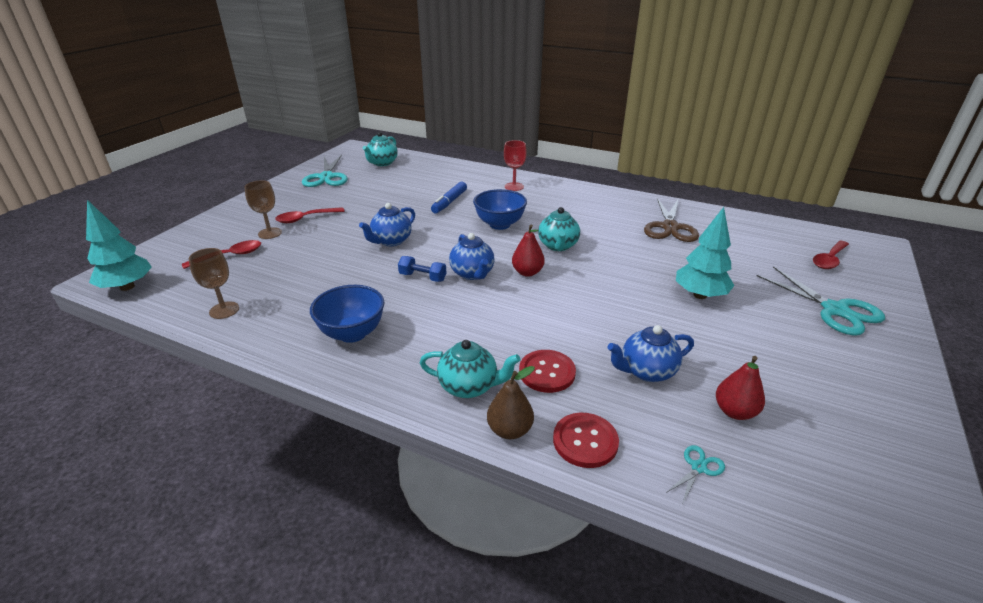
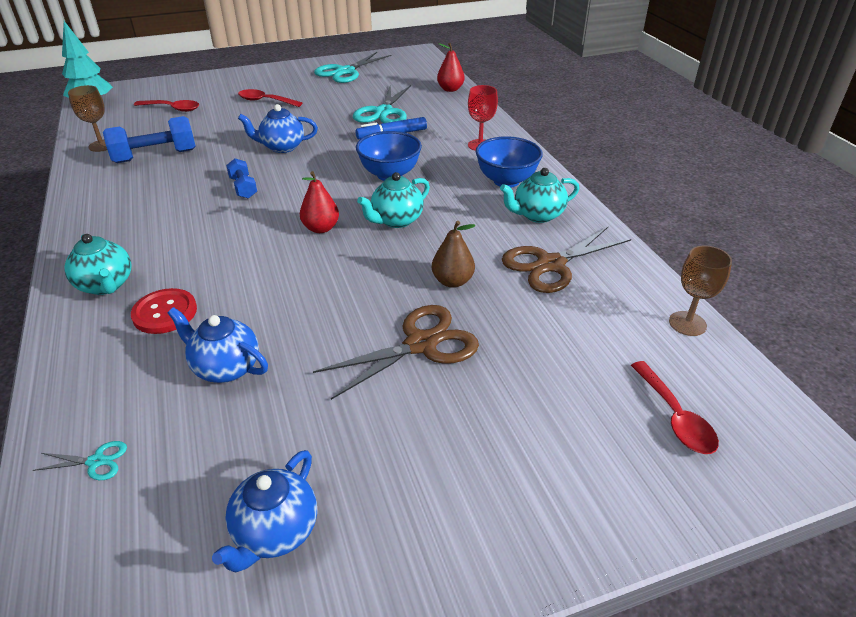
camera: 45 degrees right, 5 degrees up
brown goblet [244,180,282,239] -> brown goblet moved to [669,245,732,336]
blue bowl [310,285,385,343] -> blue bowl moved to [476,136,543,188]
turquoise teapot [363,132,398,166] -> turquoise teapot moved to [500,168,579,223]
blue teapot [449,233,495,280] -> blue teapot moved to [212,450,317,572]
brown pear [487,366,535,439] -> brown pear moved to [432,221,475,288]
red button [553,413,619,468] -> none
turquoise tree [676,207,735,299] -> brown scissors [313,305,479,400]
red pear [716,356,765,420] -> red pear moved to [437,43,464,92]
turquoise scissors [756,266,885,336] -> turquoise scissors moved to [353,85,411,123]
red spoon [813,241,849,269] -> red spoon turned 105 degrees counterclockwise [631,361,719,454]
none -> blue dumbbell [103,116,195,163]

